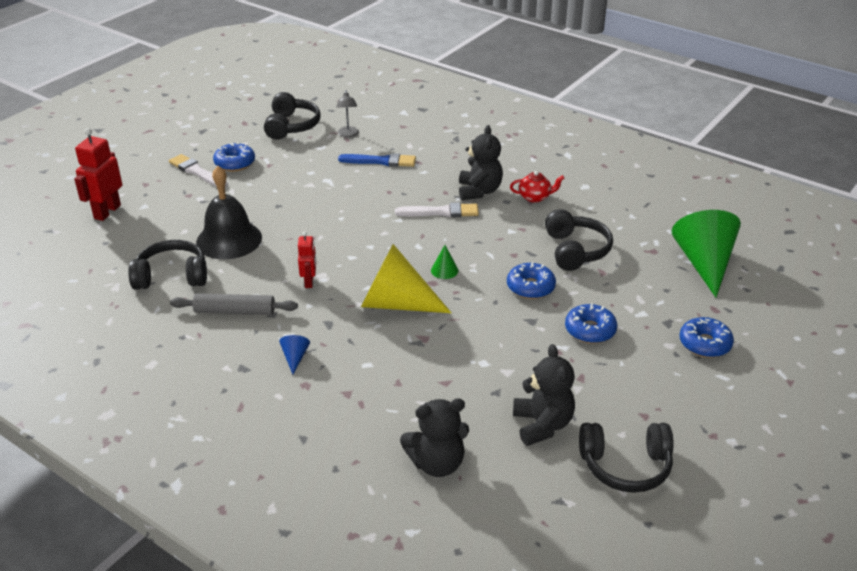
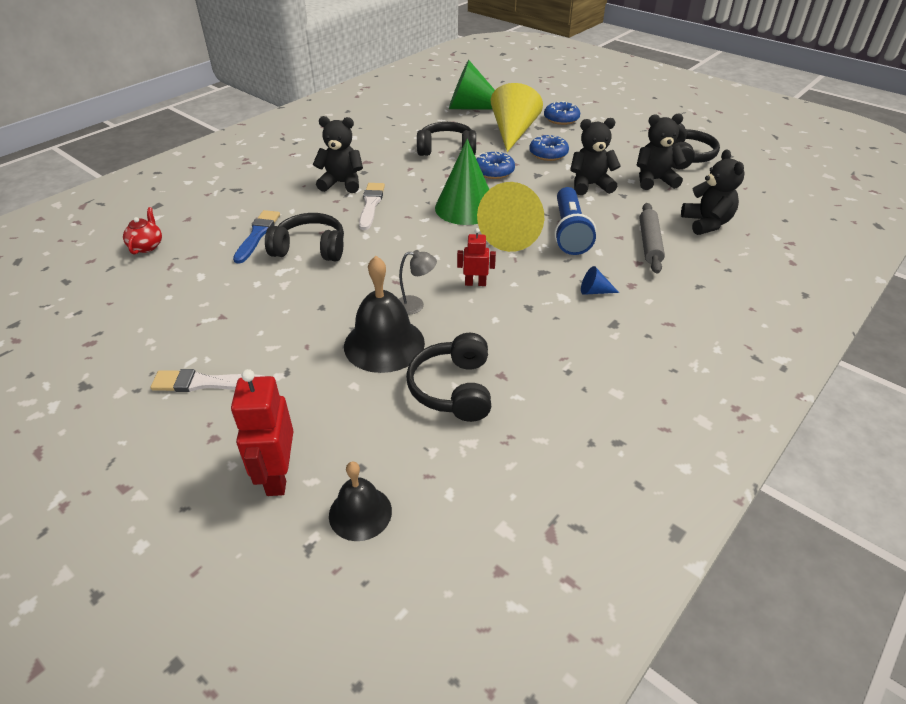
camera: 85 degrees left, 5 degrees up
red robot [74,128,122,221] -> red robot turned 60 degrees clockwise [231,369,293,496]
white brush [169,154,228,188] -> white brush turned 45 degrees clockwise [151,369,263,392]
grey rolling pin [170,293,298,315] -> grey rolling pin moved to [639,203,665,273]
blue donut [213,143,255,171] -> none
black headphones [264,92,320,140] -> black headphones moved to [265,213,344,261]
grey lamp [336,90,359,138] -> grey lamp moved to [399,250,437,315]
green cone [431,245,458,279] -> green cone [435,139,489,225], size x2.45
red teapot [510,171,564,203] -> red teapot moved to [123,207,162,254]
none -> black bell [329,462,392,541]
none -> yellow cone [491,83,543,152]
none -> blue flashlight [554,187,596,255]
none -> black teddy bear [570,118,621,195]

